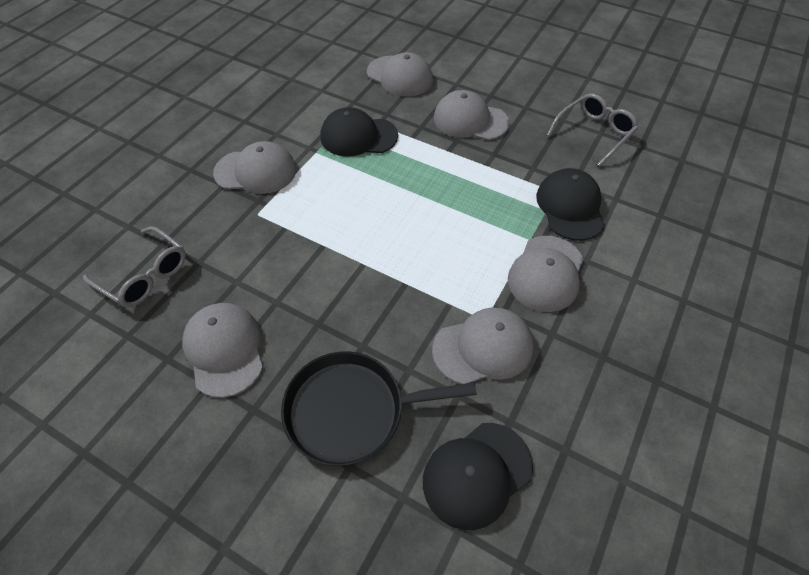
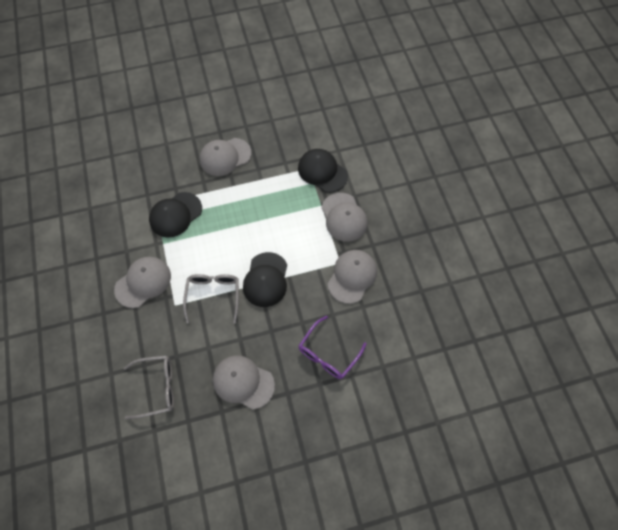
camera: 45 degrees left, 10 degrees up
black pan [281,351,477,466] -> purple glasses [299,316,367,379]
grey cap [367,52,433,97] -> none
black cap [423,423,533,530] -> black cap moved to [243,252,287,307]
grey glasses [547,93,639,167] -> grey glasses moved to [183,274,239,324]

